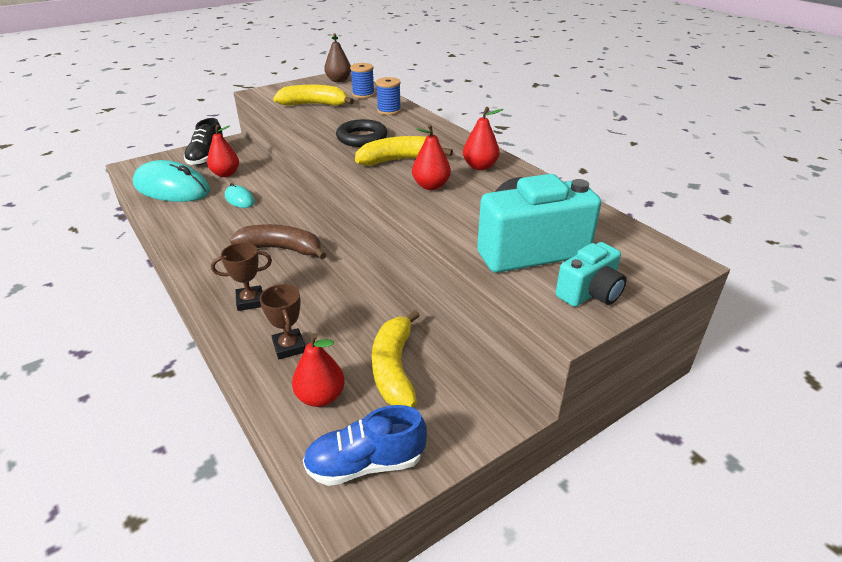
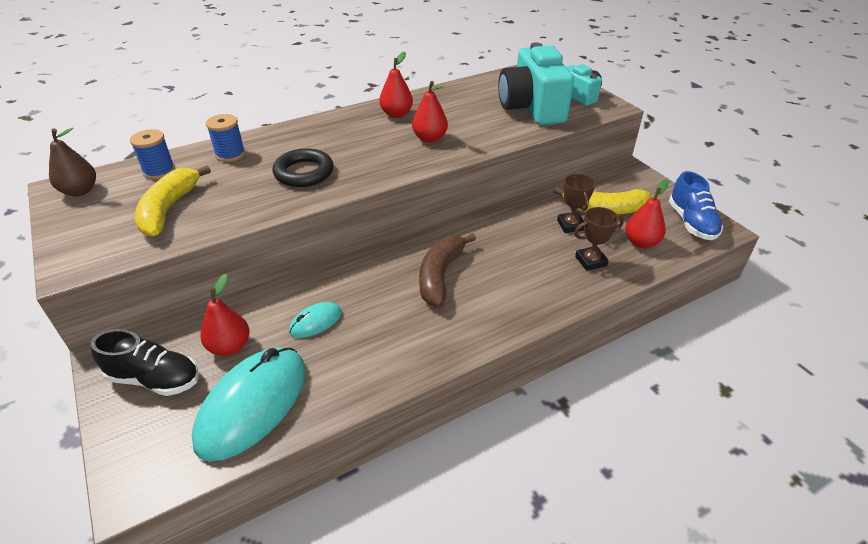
camera: 85 degrees left, 5 degrees up
brown trophy [211,242,272,311] -> brown trophy moved to [557,174,595,233]
yellow banana [355,136,453,166] -> none

